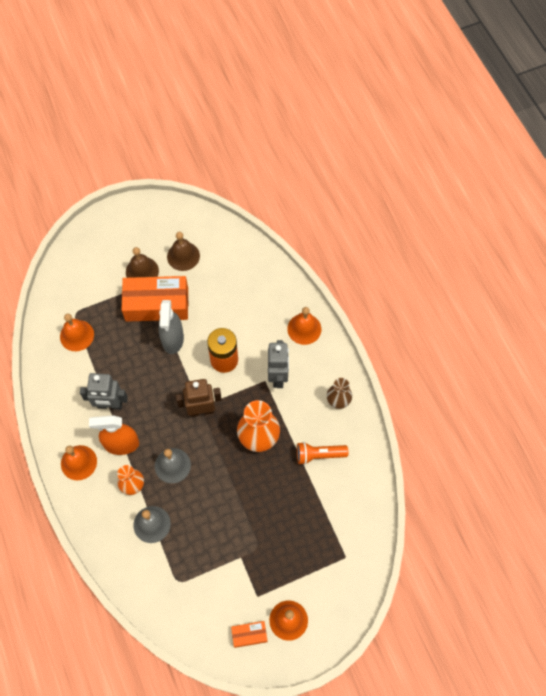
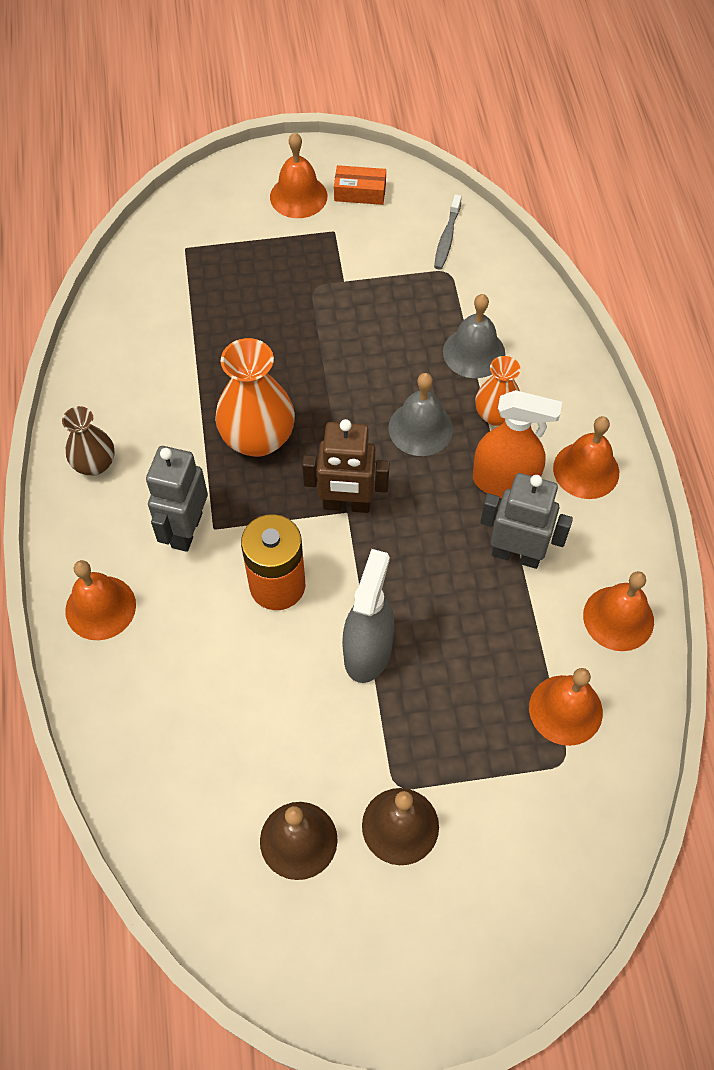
camera: 165 degrees left, 5 degrees down
orange box [121,276,188,322] -> none
orange flashlight [297,442,348,465] -> none
none -> grey toothbrush [434,194,462,270]
none -> orange bell [583,571,654,651]

